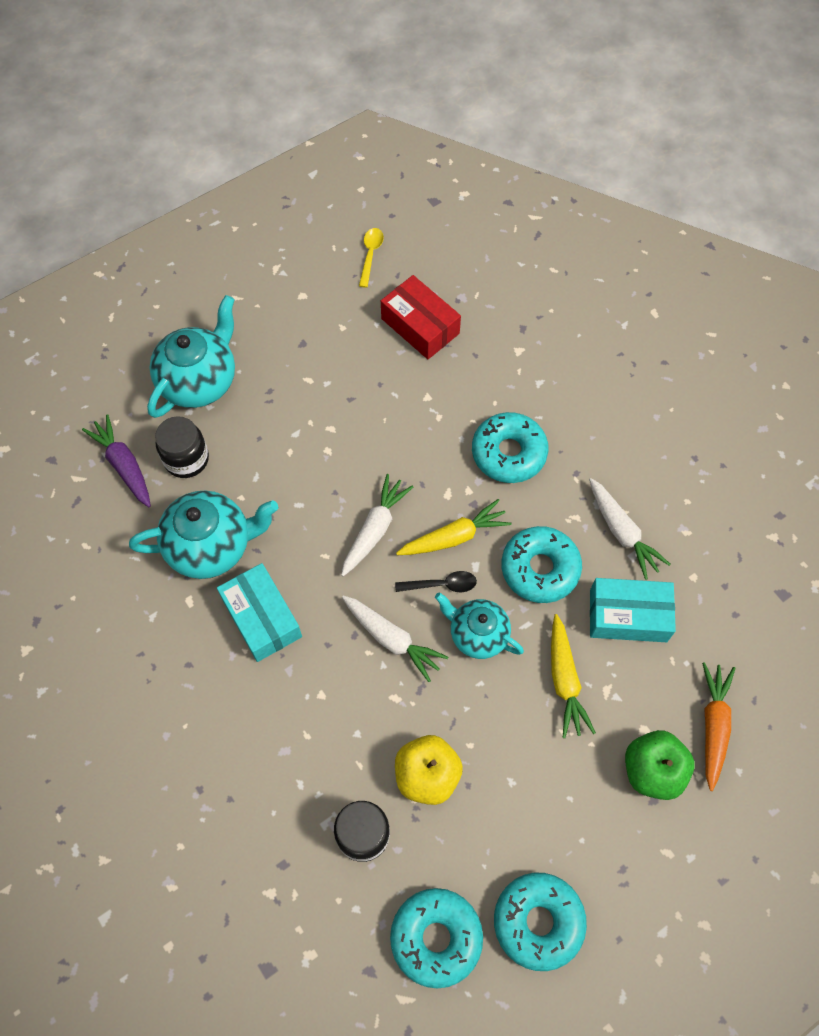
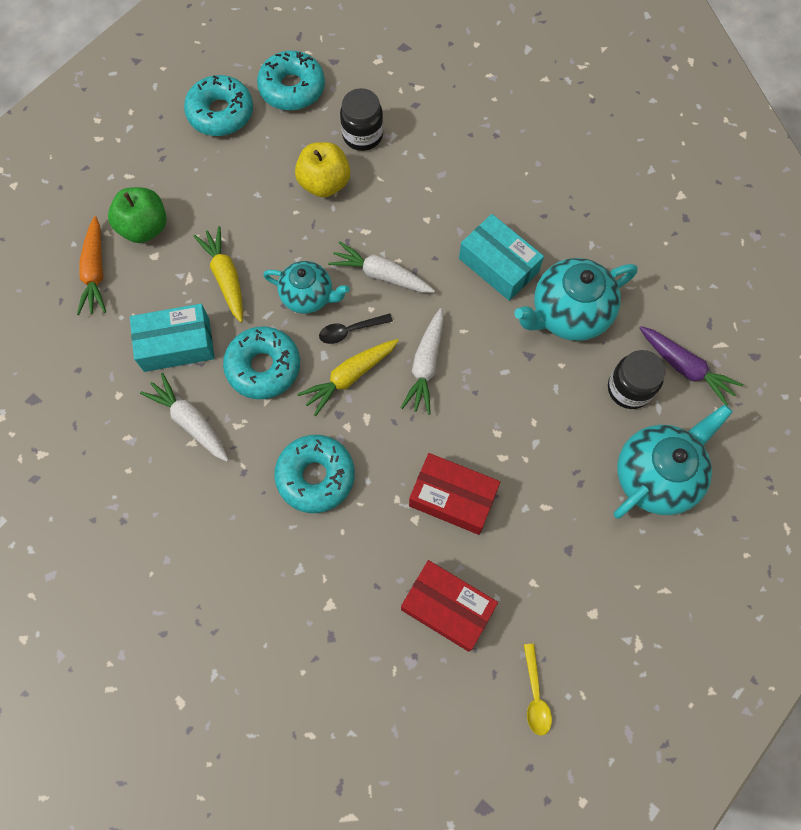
camera: 165 degrees right, 5 degrees up
turquoise teapot [147,295,235,418] -> turquoise teapot turned 150 degrees counterclockwise [613,404,733,519]
none -> red box [409,453,500,535]

